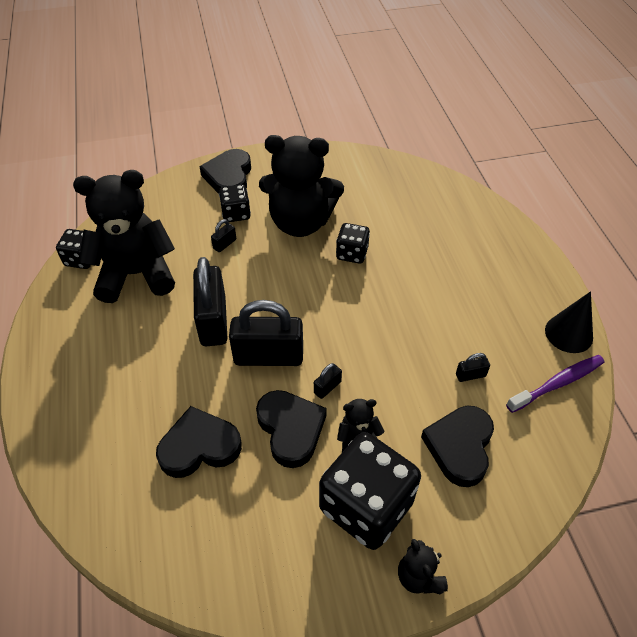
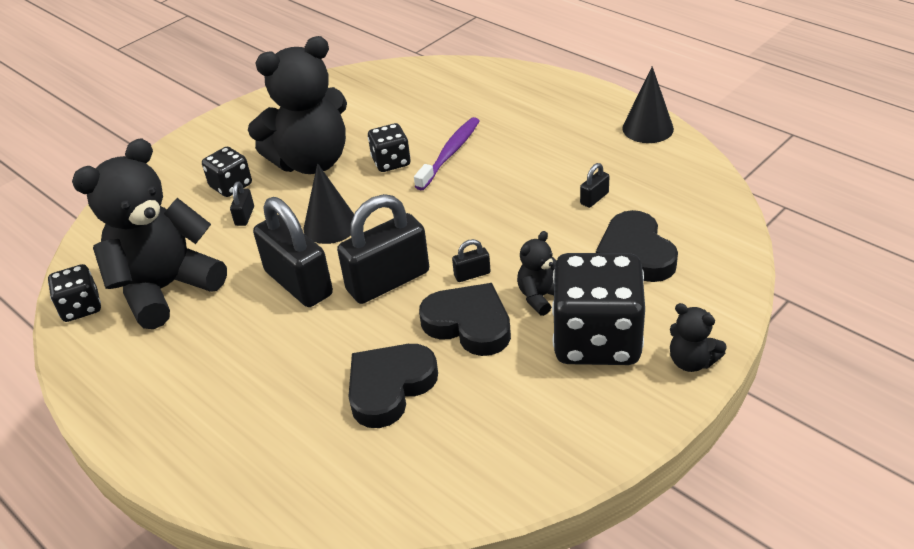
camera: 30 degrees left, 10 degrees down
black heart [199,149,251,194] -> none
black padlock [314,363,342,399] -> black padlock turned 60 degrees clockwise [452,239,491,282]
purple toothbrush [506,355,605,413] -> purple toothbrush moved to [414,117,480,190]
none -> black cone [304,163,354,244]

